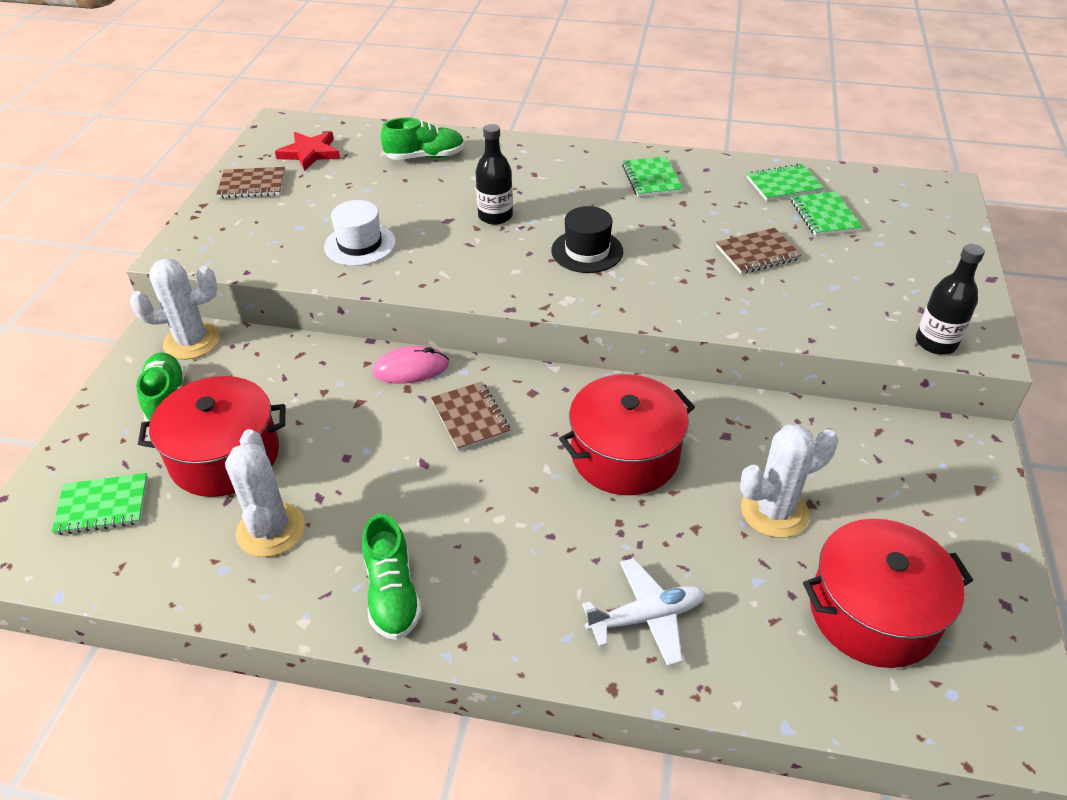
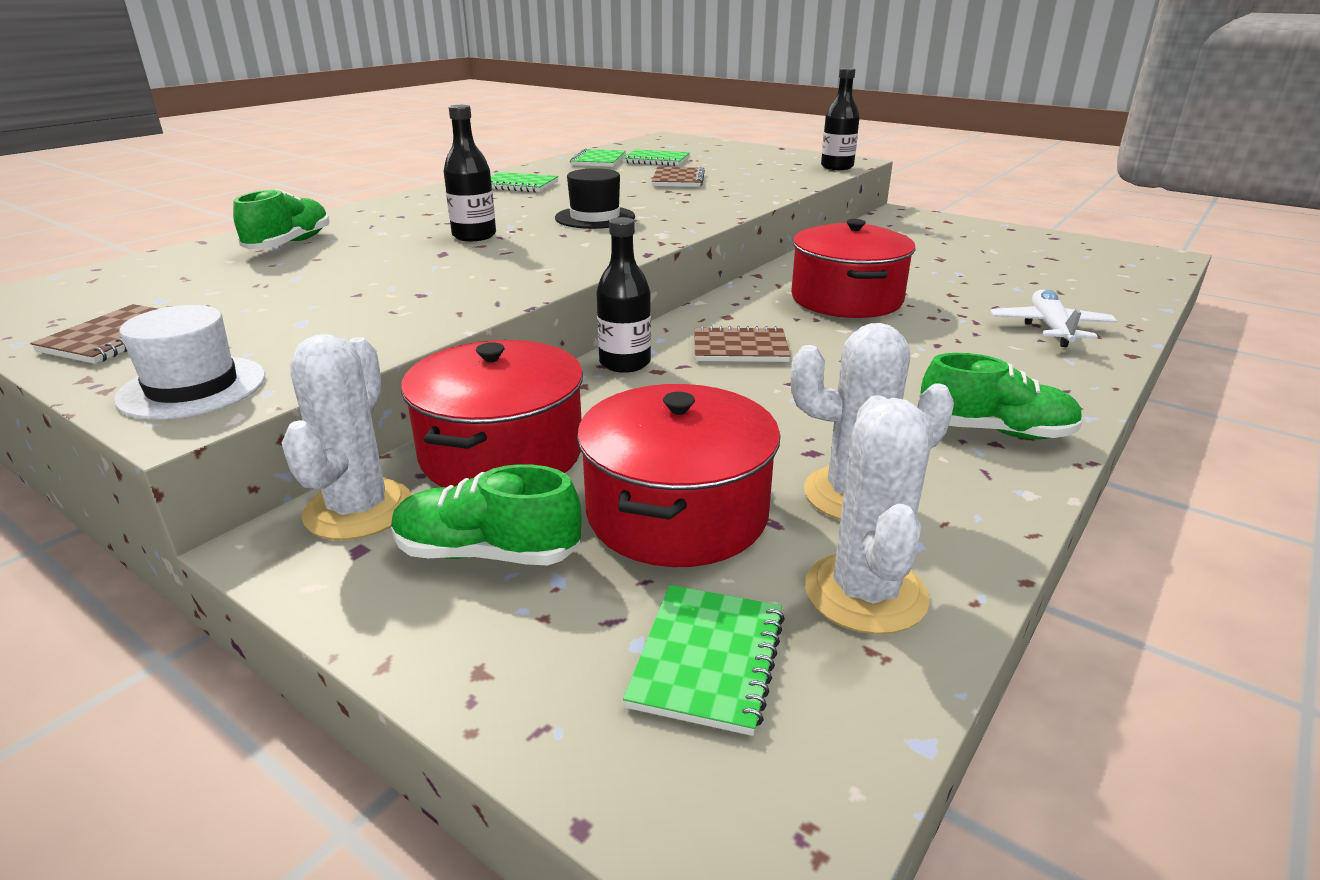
camera: 65 degrees left, 15 degrees down
red star [275,132,340,171] -> none
white hat [324,200,396,266] -> white hat moved to [114,305,265,420]
pink mouse [372,346,449,384] -> black bottle [596,217,651,373]
white cactus [740,425,838,538] -> white cactus moved to [805,395,933,634]
red pot [803,519,973,668] -> red pot moved to [401,340,583,487]

